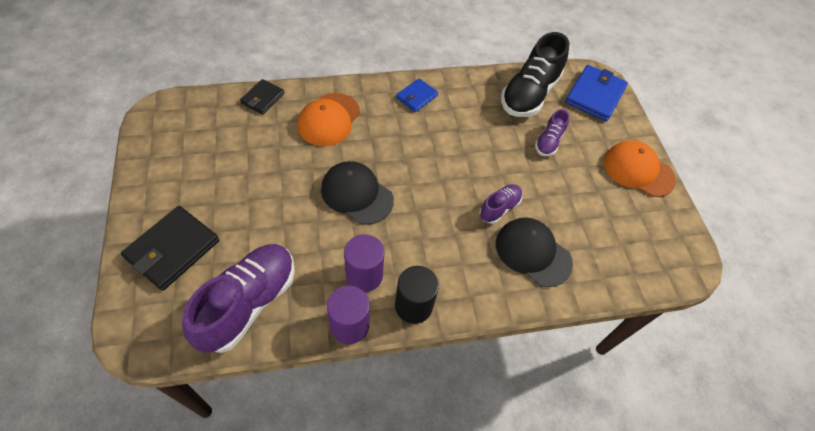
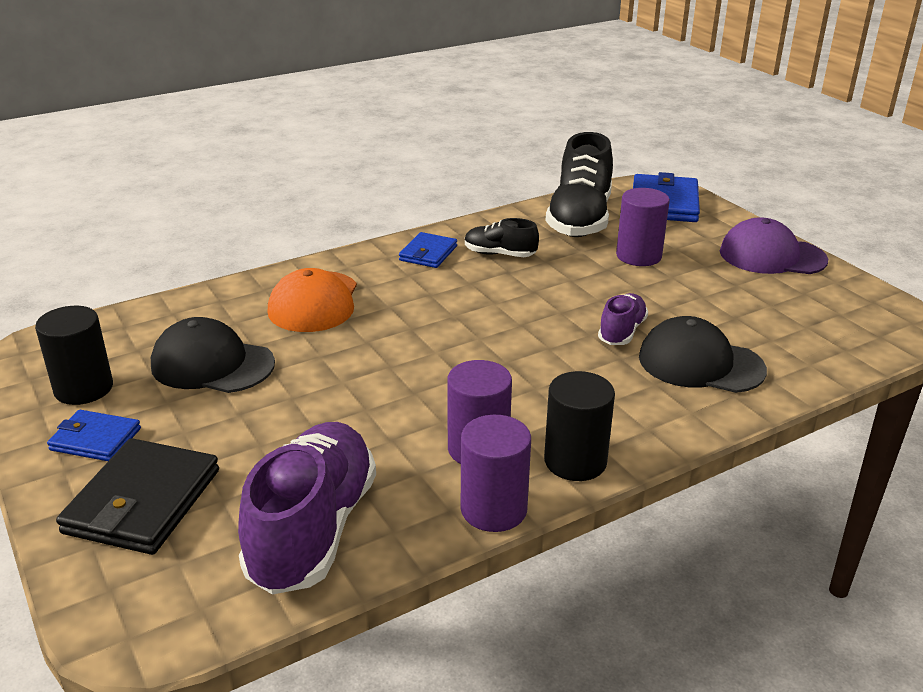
camera: 15 degrees left, 25 degrees down
black wallet [240,79,284,115] -> none
black cap [321,161,394,225] -> black cap moved to [151,317,275,393]
purple shoe [535,109,569,156] -> purple cylinder [616,188,670,266]
orange cap [604,141,676,197] -> purple cap [720,217,828,274]
none -> black cylinder [35,306,113,405]
none -> blue wallet [47,410,141,461]
none -> black shoe [465,218,539,257]

